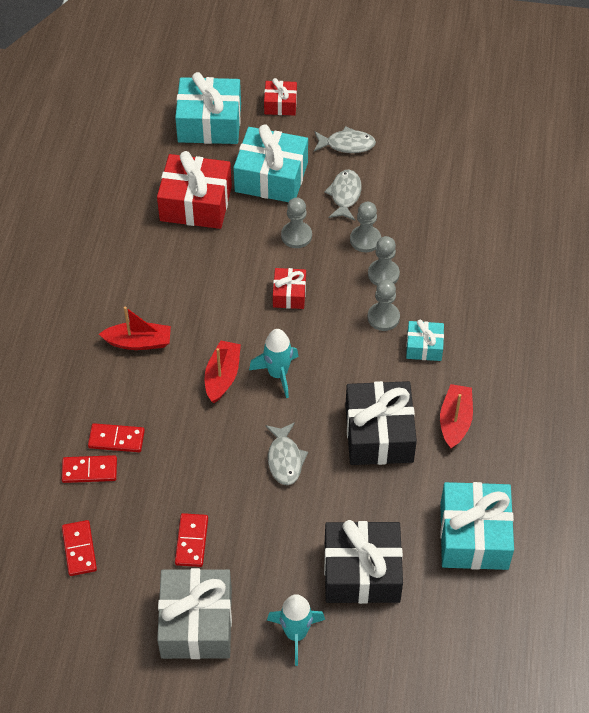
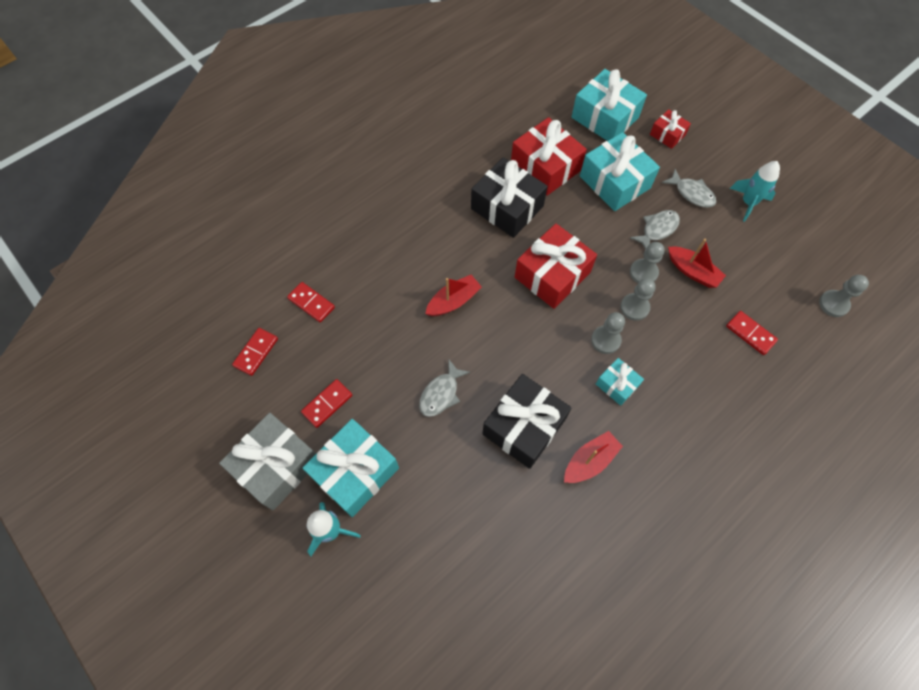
camera: 40 degrees right, 10 degrees up
red domino [88,423,145,452] -> red domino moved to [726,311,778,355]
red boat [99,306,171,350] -> red boat moved to [668,238,726,288]
turquoise rocket [249,329,299,398] -> turquoise rocket moved to [730,161,780,222]
red gift [273,268,306,309] -> red gift [515,224,597,309], size x1.91
grey pawn [281,197,312,248] -> grey pawn moved to [819,275,869,317]
black gift [324,520,403,604] -> black gift moved to [471,157,548,238]
turquoise gift [440,482,514,570] -> turquoise gift moved to [303,419,399,517]

